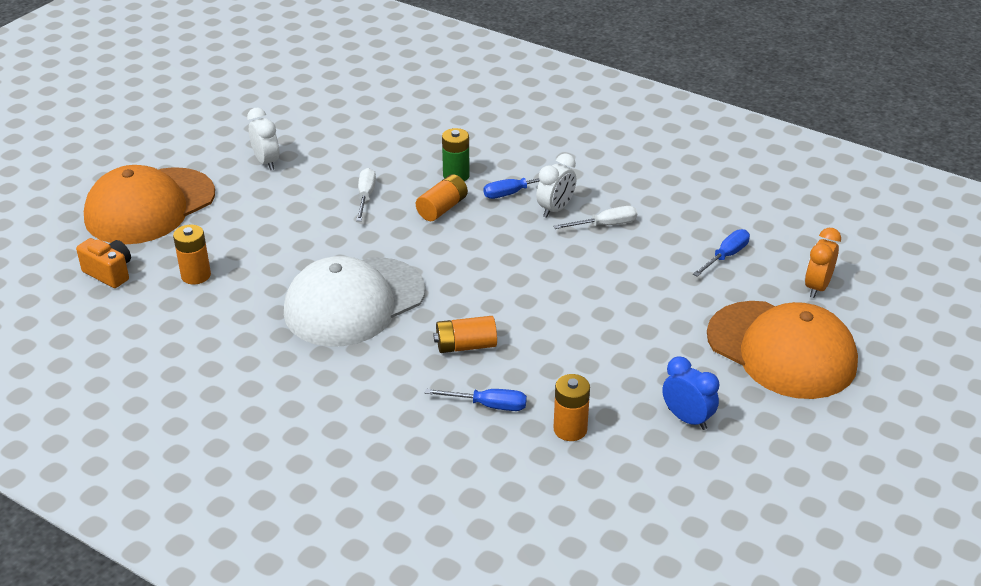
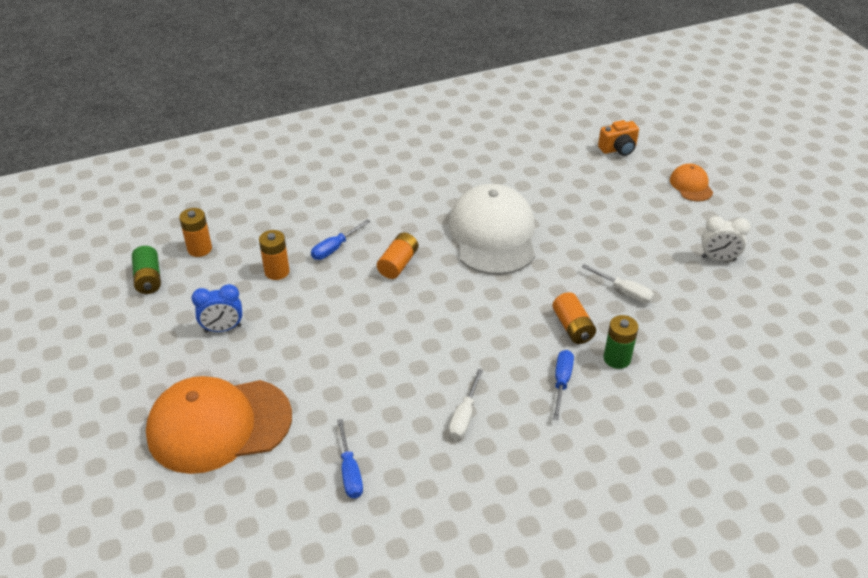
camera: 125 degrees right, 5 degrees up
orange cap [84,165,215,244] -> orange cap [670,164,713,201], size x0.46
orange battery [173,225,211,284] -> orange battery moved to [179,208,212,257]
white clock [536,153,576,218] -> none
orange clock [805,228,841,298] -> none
none -> green battery [132,246,161,294]

